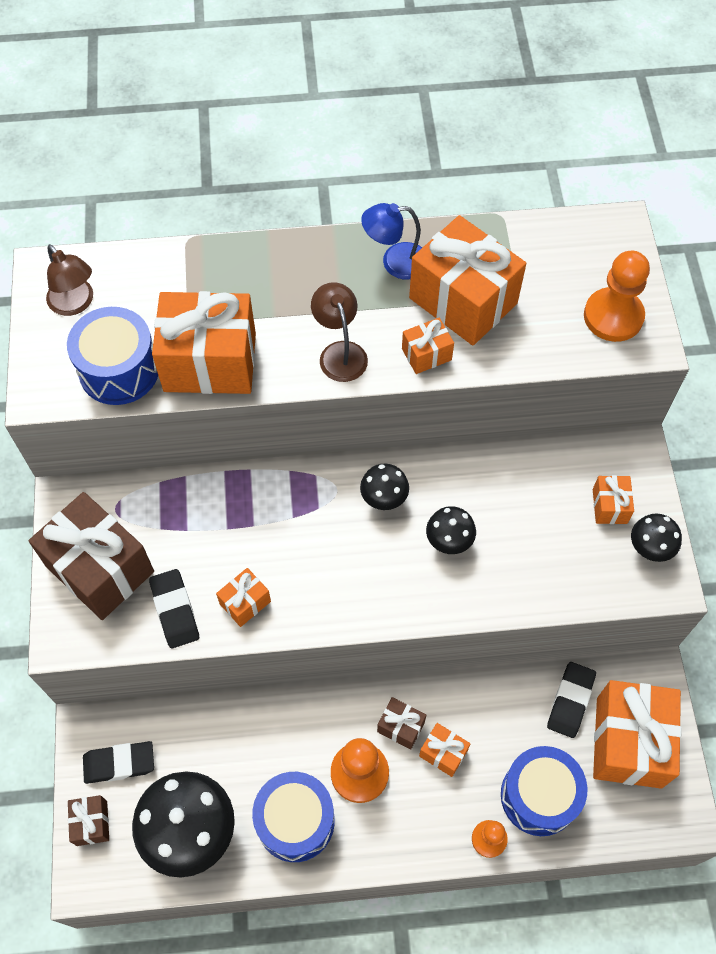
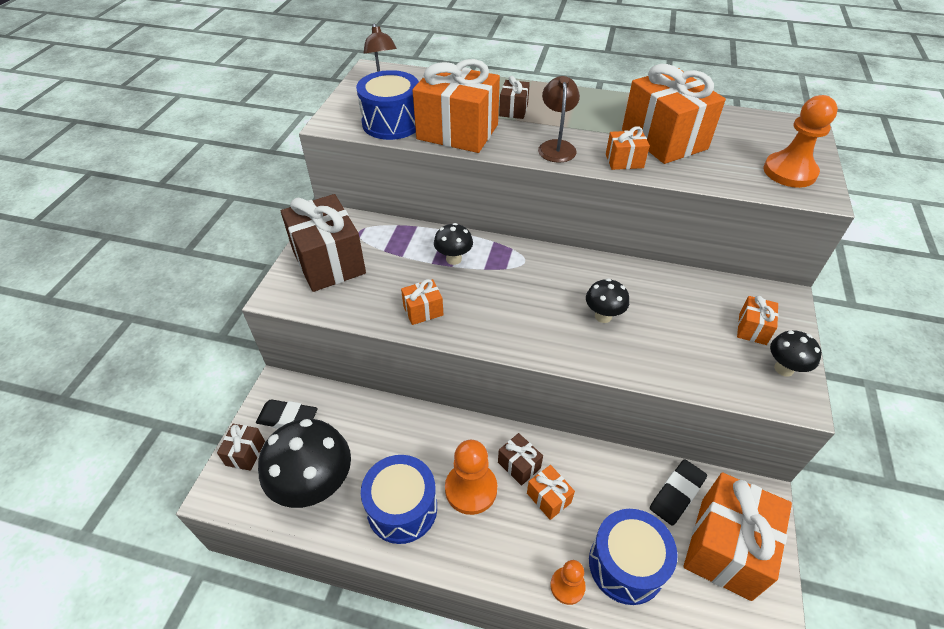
camera: 20 degrees right, 15 degrees down
black eraser [149,569,199,649] -> none
black mushroom [360,464,409,510] -> black mushroom moved to [434,223,473,265]
blue lamp [361,203,422,280] -> none
none -> brown gift [499,76,530,119]

